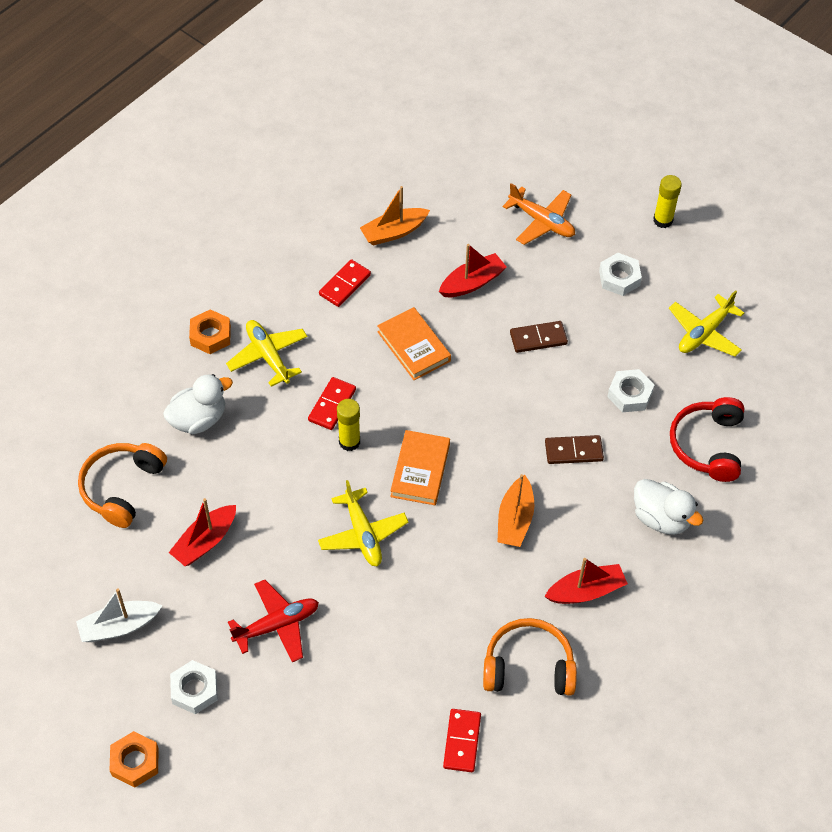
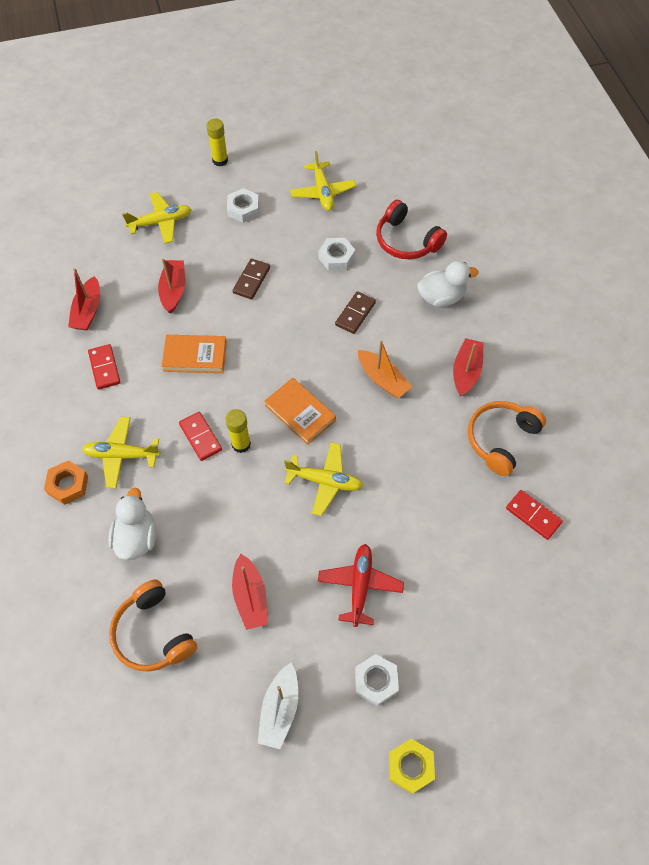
camera: 55 degrees left, 5 degrees up
orange nut [109,731,159,788] -> yellow nut [389,739,435,794]
orange boat [360,186,430,245] -> red boat [68,268,100,330]
orange plane [503,183,575,245] -> yellow plane [122,192,191,244]

